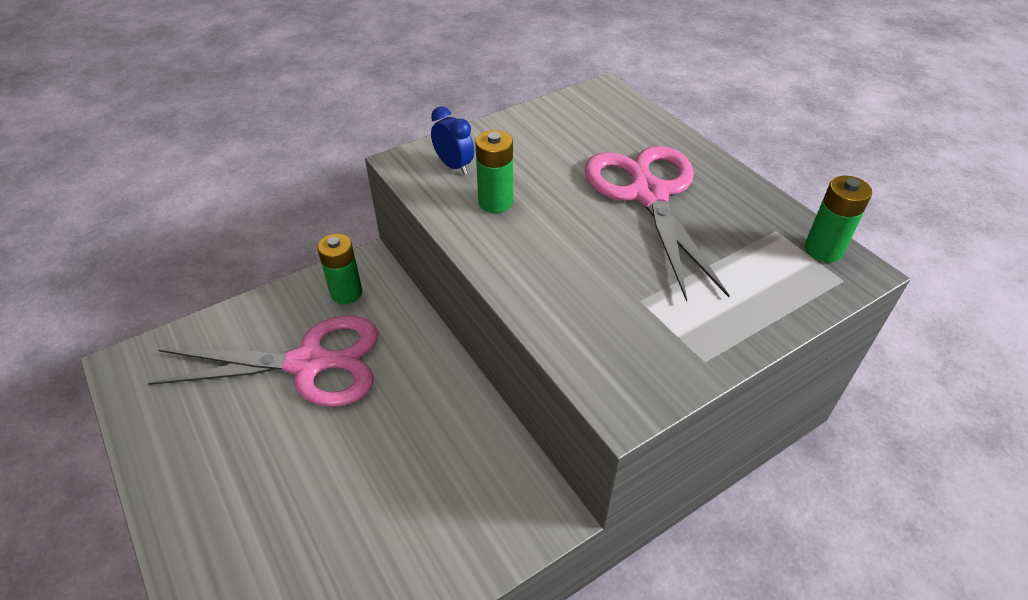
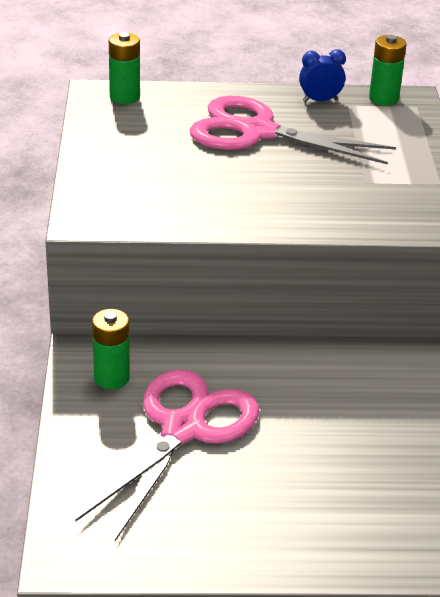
camera: 60 degrees left, 10 degrees down
blue clock [431,106,474,174] -> blue clock moved to [299,49,346,102]
green battery [476,130,513,213] -> green battery moved to [109,32,140,104]

